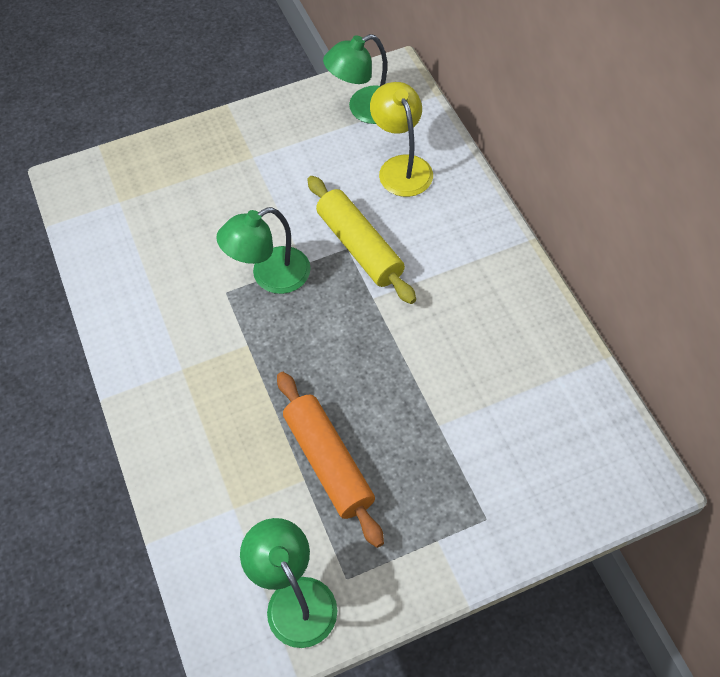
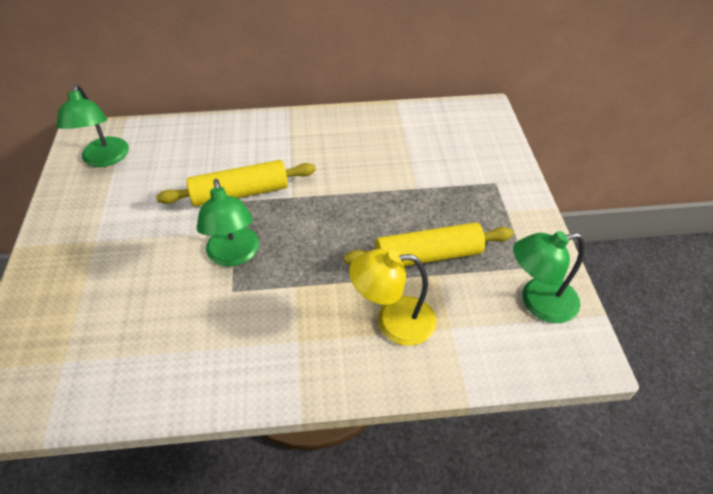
camera: 75 degrees left, 10 degrees down
orange rolling pin [277,372,384,548] -> yellow rolling pin [343,222,514,266]
yellow lamp [370,82,433,197] -> yellow lamp moved to [349,249,436,346]

